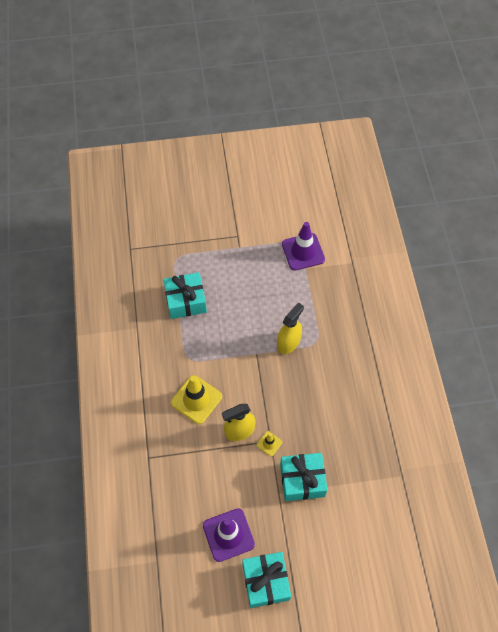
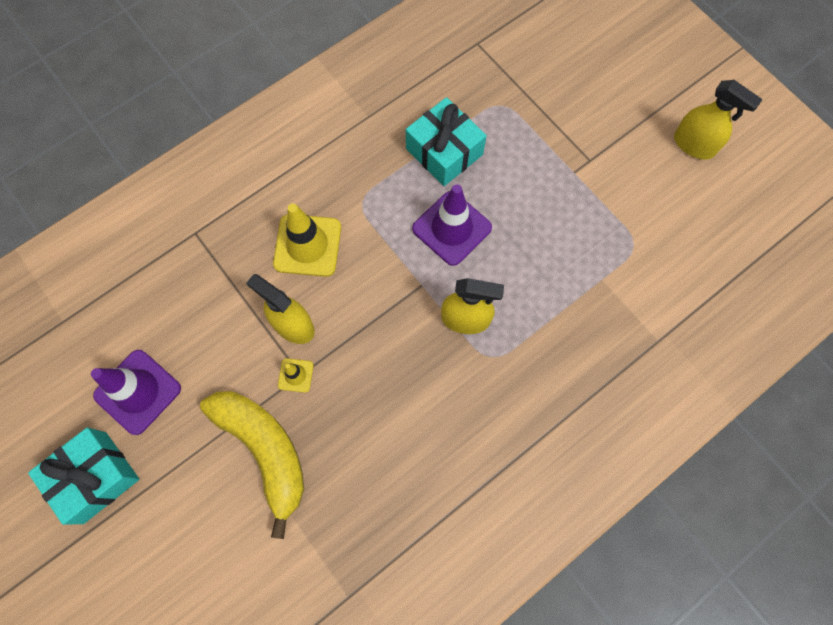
camera: 60 degrees right, 10 degrees up
turquoise gift [280,453,328,501] -> yellow banana [200,391,304,539]
purple traffic cone [282,222,325,271] -> purple traffic cone moved to [412,184,492,266]
none -> yellow spray bottle [674,80,763,159]

